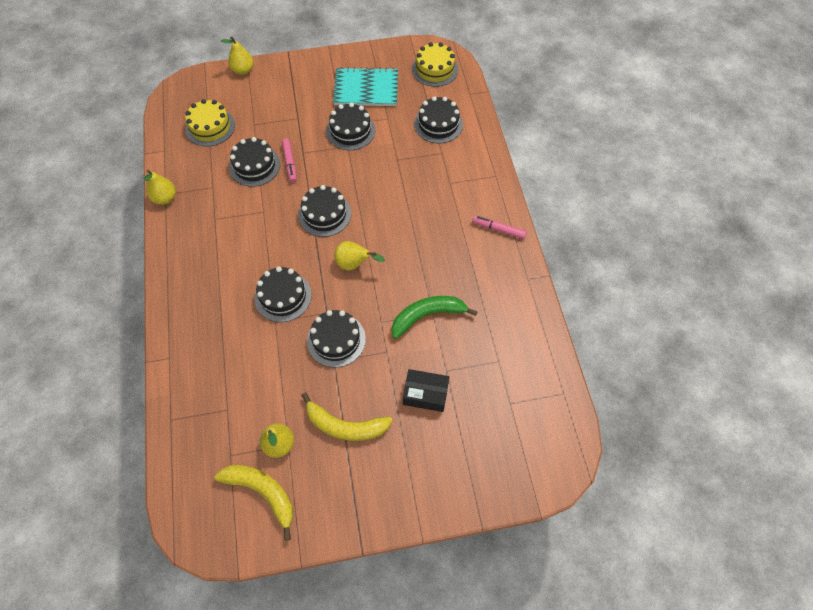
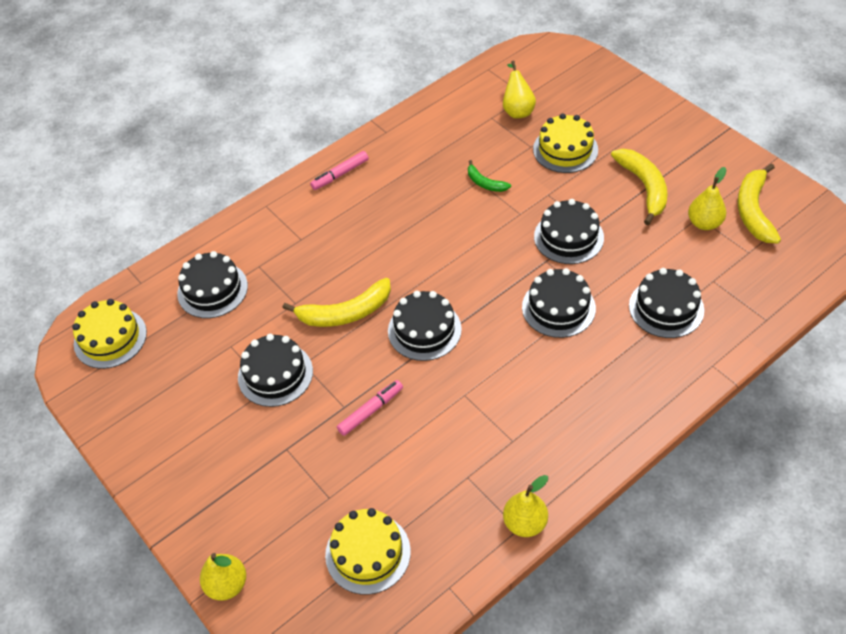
camera: 115 degrees left, 10 degrees down
black cake [229,137,280,187] -> black cake moved to [629,268,704,338]
turquoise notebook [333,67,398,106] -> none
yellow pear [334,241,385,271] -> yellow pear moved to [503,61,536,118]
green banana [392,296,477,339] -> green banana [468,160,511,192], size x0.55
black box [403,369,449,412] -> yellow cake [533,113,598,173]
pink marker [472,216,527,239] -> pink marker turned 60 degrees clockwise [310,151,369,190]
none -> yellow banana [283,278,391,327]

